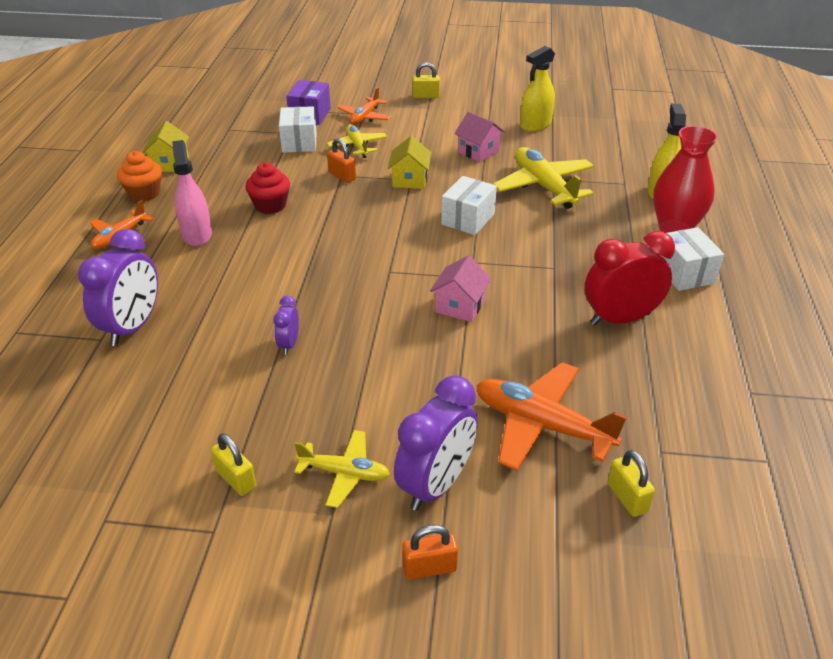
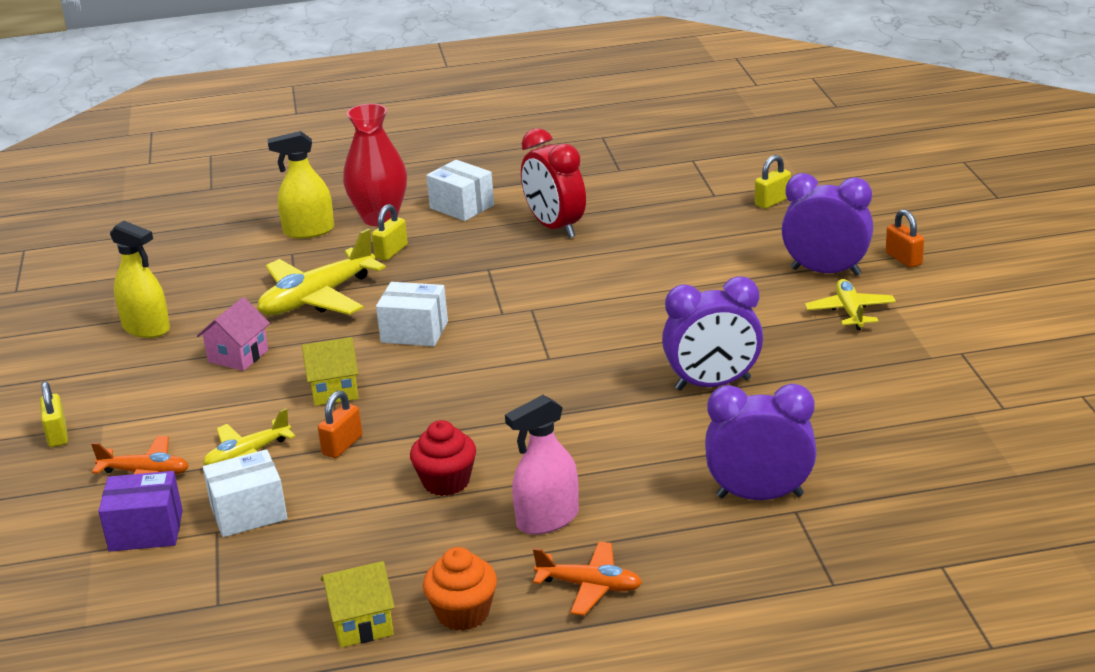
camera: 105 degrees left, 10 degrees down
yellow padlock [211,433,256,496] -> yellow padlock moved to [372,204,408,261]
purple clock [273,296,299,355] -> purple clock [662,276,763,391], size x2.01
pink house [430,255,491,322] -> none
orange plane [476,362,627,471] -> none
white box [663,227,724,291] -> white box turned 75 degrees clockwise [426,160,494,221]

